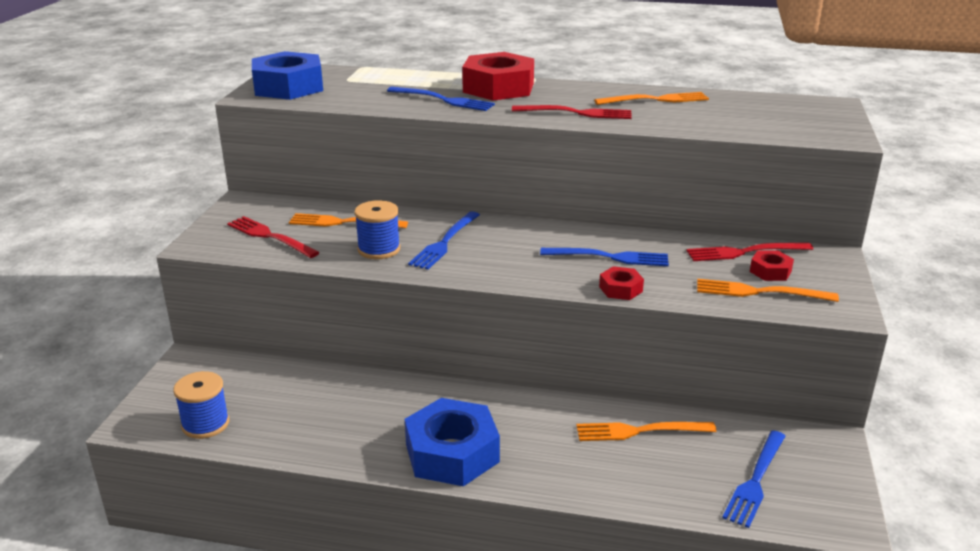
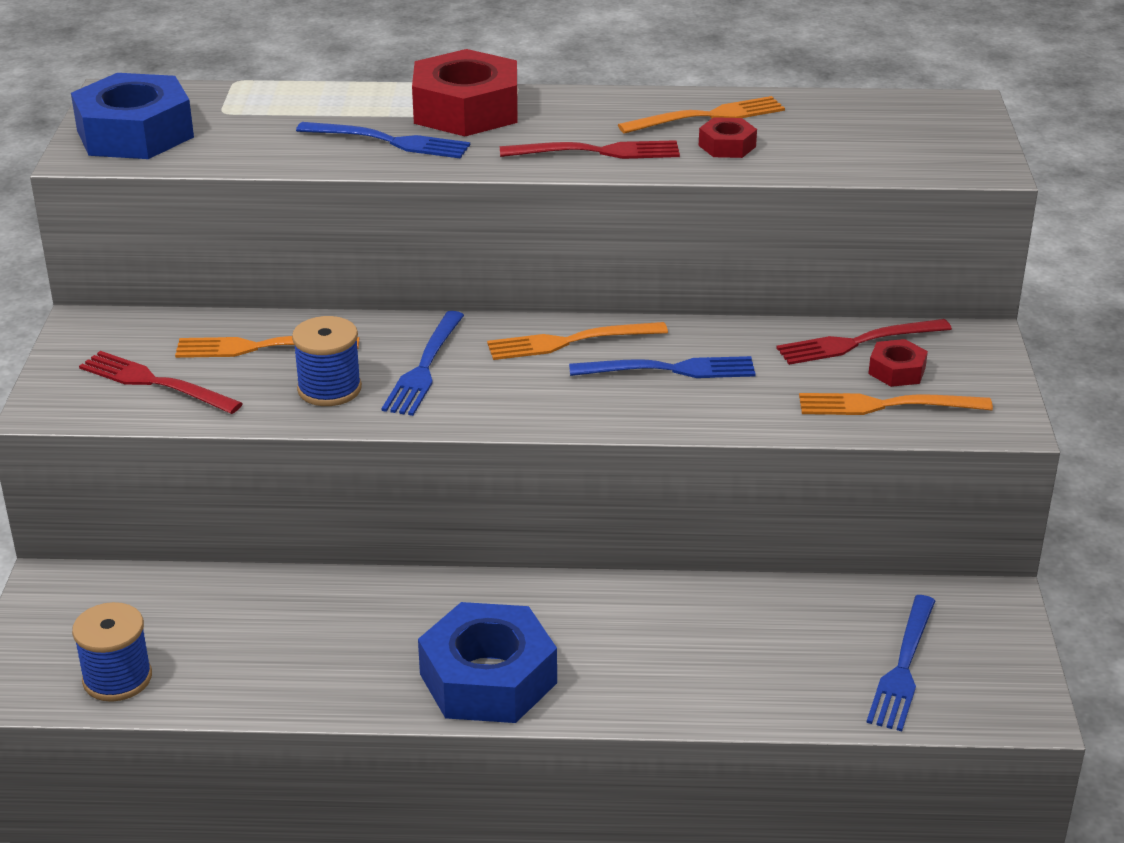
camera: 10 degrees left, 5 degrees up
orange fork [576,422,717,441] -> orange fork moved to [487,322,668,360]
red nut [599,266,644,300] -> red nut moved to [699,117,757,158]

